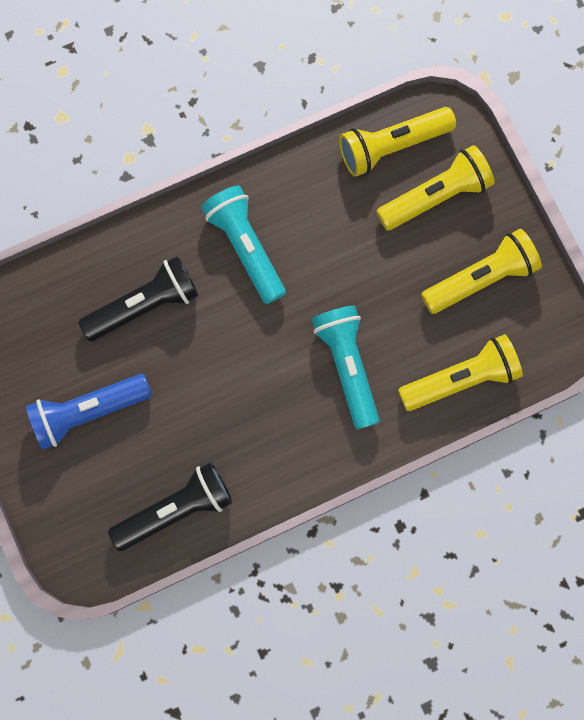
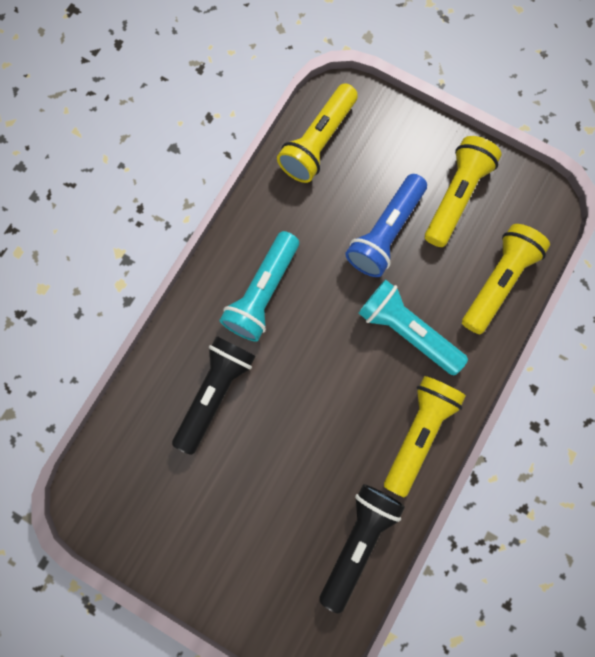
camera: 35 degrees left, 0 degrees up
blue flashlight [26,374,152,450] -> blue flashlight moved to [345,174,427,277]
turquoise flashlight [201,186,286,304] -> turquoise flashlight turned 90 degrees counterclockwise [219,231,299,342]
yellow flashlight [376,145,494,231] -> yellow flashlight moved to [384,376,466,497]

